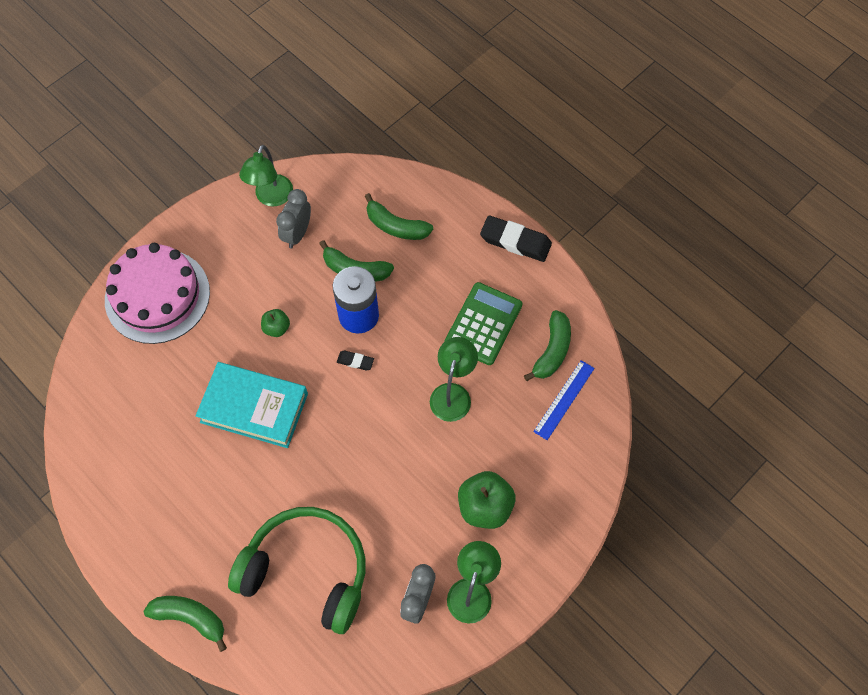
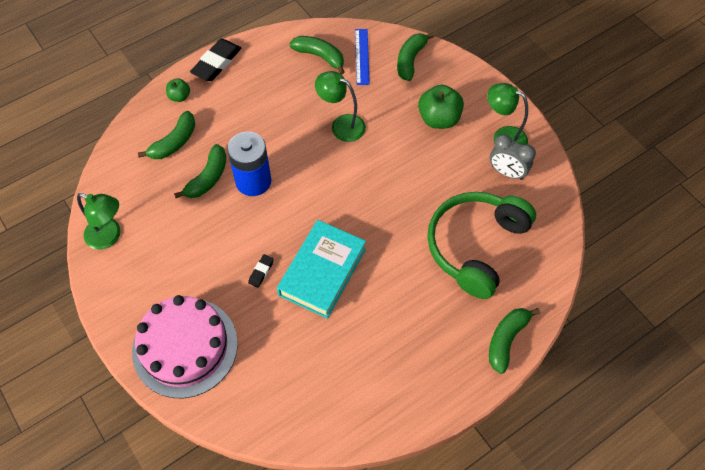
camera: 80 degrees left, 5 degrees down
green apple [261,309,290,337] -> green apple moved to [166,78,190,102]
grey clock [276,189,311,248] -> none
black eraser [337,350,374,371] -> black eraser moved to [248,254,274,288]
green calculator [445,282,522,365] -> none
blue ruler [533,360,595,440] -> blue ruler turned 45 degrees clockwise [355,29,370,85]
none -> green banana [397,32,435,81]

